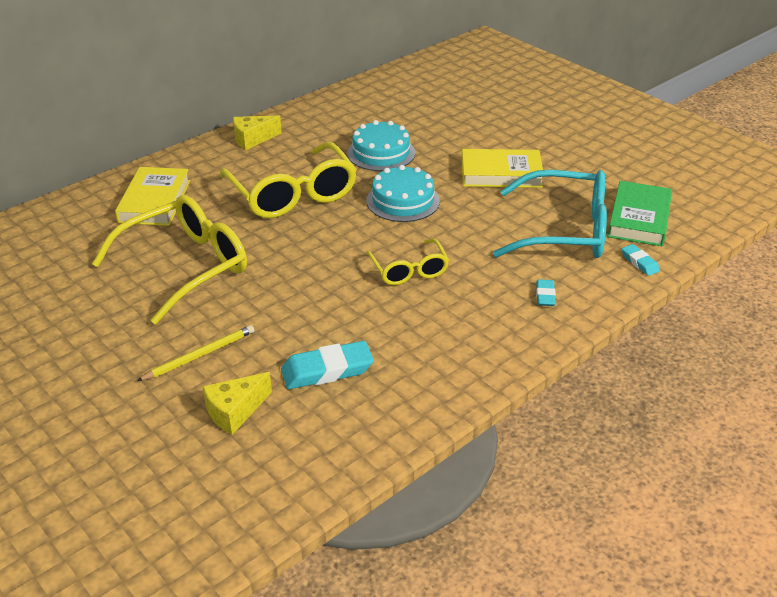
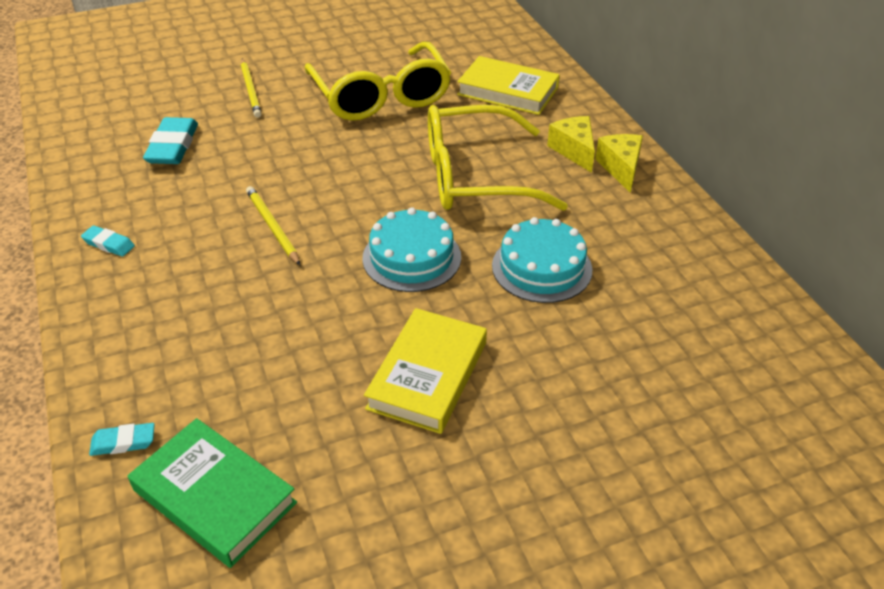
camera: 110 degrees right, 5 degrees up
yellow cheese [203,372,272,435] -> yellow cheese moved to [547,116,595,173]
yellow glasses [366,239,449,285] -> yellow pencil [246,186,300,265]
turquoise glasses [493,170,607,258] -> none
turquoise eraser [536,279,556,306] -> turquoise eraser moved to [81,225,135,257]

